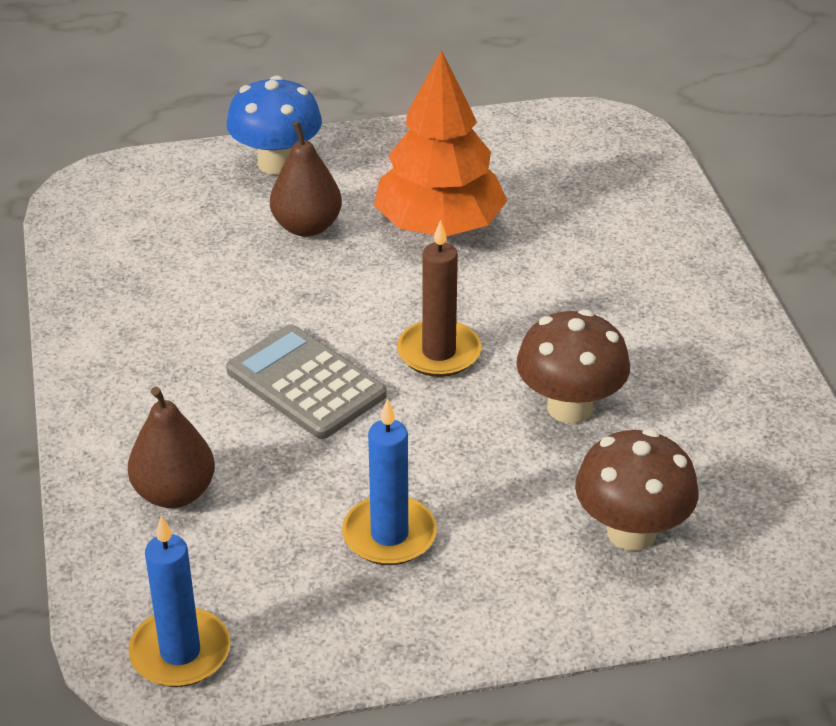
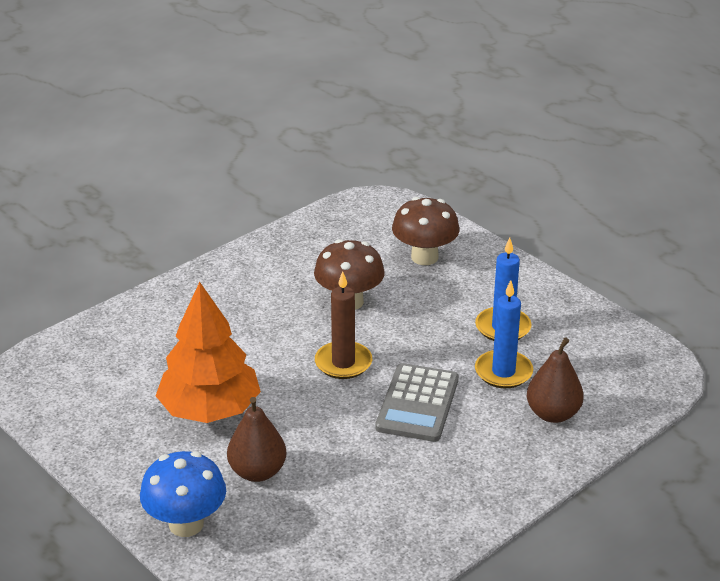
camera: 120 degrees left, 5 degrees down
blue candle [128,515,230,687] -> blue candle moved to [475,280,533,388]

